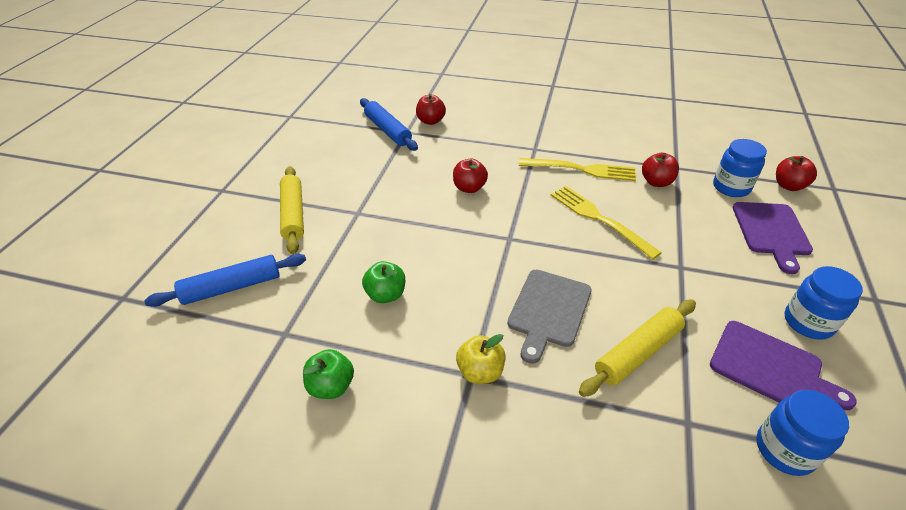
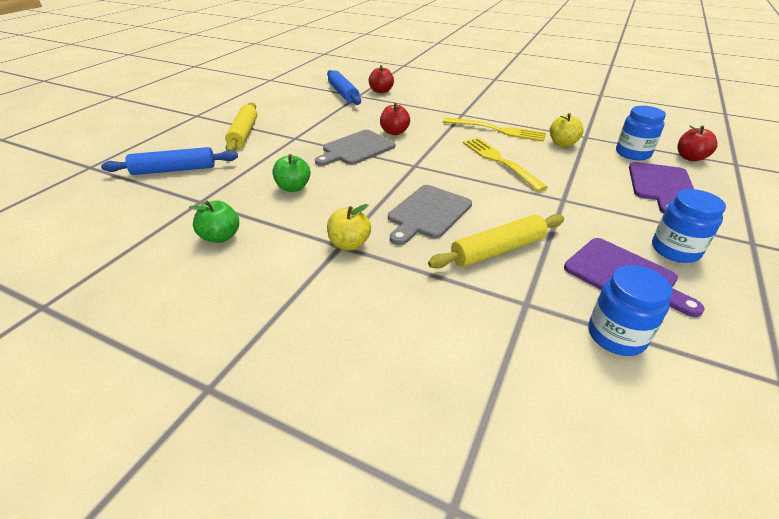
camera: 10 degrees right, 5 degrees down
red apple [642,153,679,187] -> yellow apple [550,113,584,147]
none -> grey cutting board [315,130,395,166]

